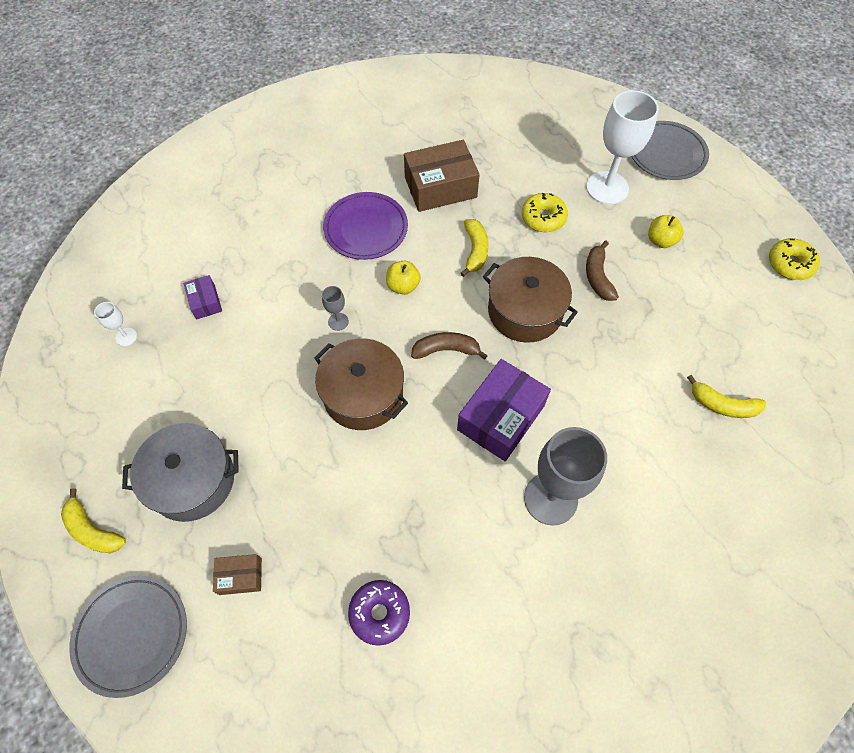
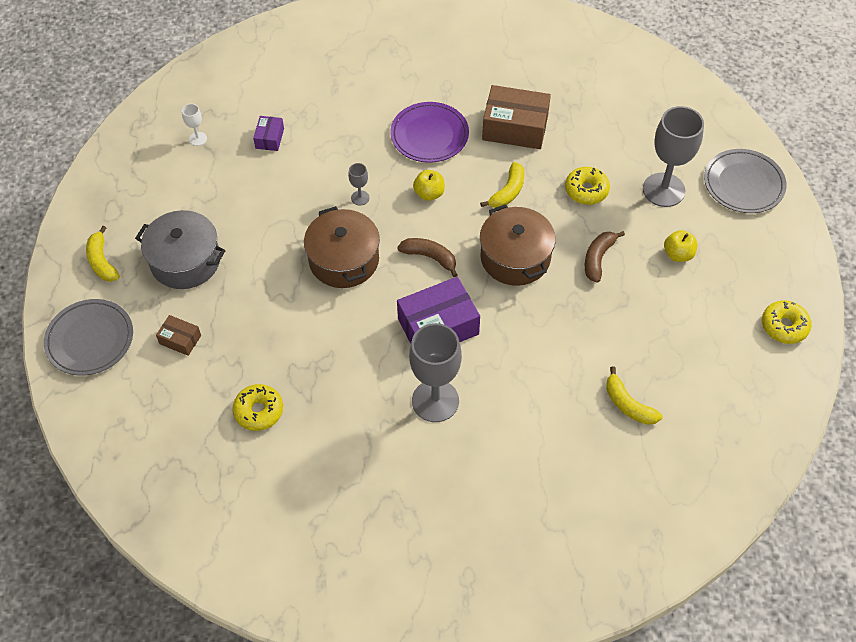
camera: 30 degrees right, 5 degrees down
purple donut [348,580,410,646] -> yellow donut [233,384,283,431]
white goblet [586,90,659,204] -> grey goblet [643,106,704,207]

